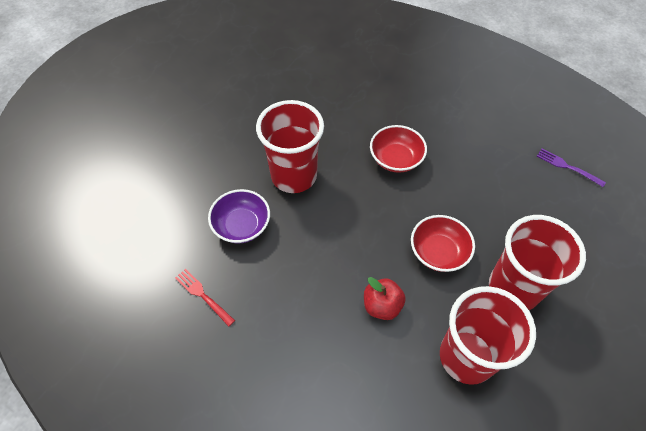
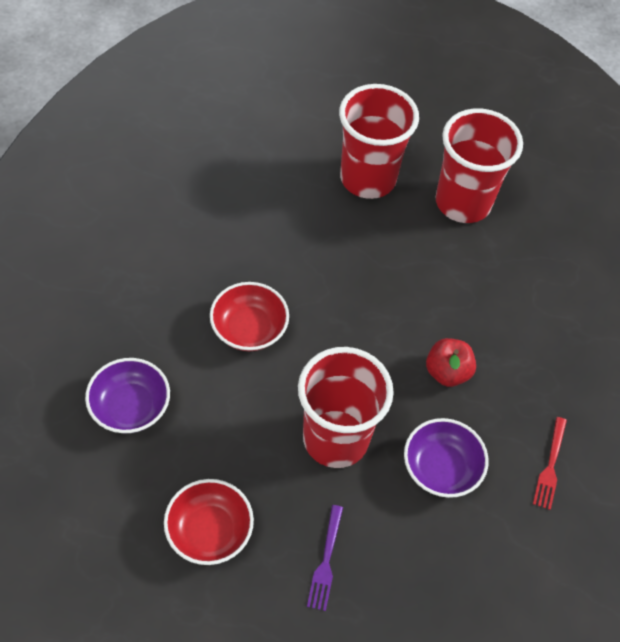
camera: 120 degrees left, 0 degrees up
red apple [364,277,406,320] -> red apple moved to [426,338,476,387]
red bowl [411,215,475,272] -> red bowl moved to [164,479,254,565]
purple fork [536,149,606,187] -> purple fork moved to [307,505,343,611]
none -> purple bowl [85,358,170,433]

